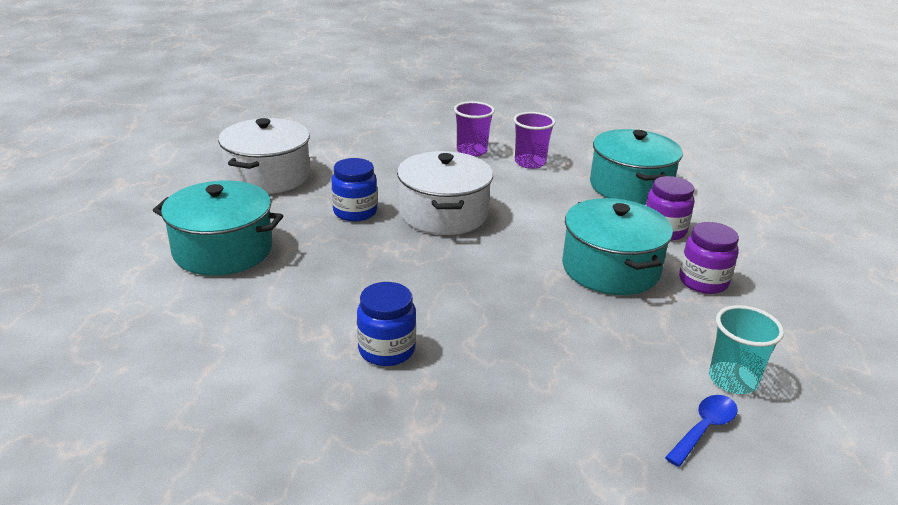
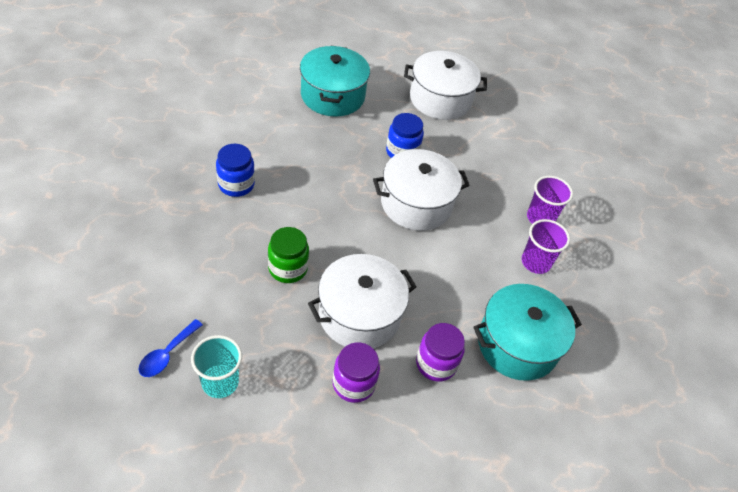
camera: 75 degrees right, 20 degrees up
turquoise pot [562,198,673,295] -> white pot [308,254,416,348]
blue spoon [665,395,738,467] -> blue spoon turned 90 degrees clockwise [139,319,203,377]
none -> green jar [268,227,309,283]

